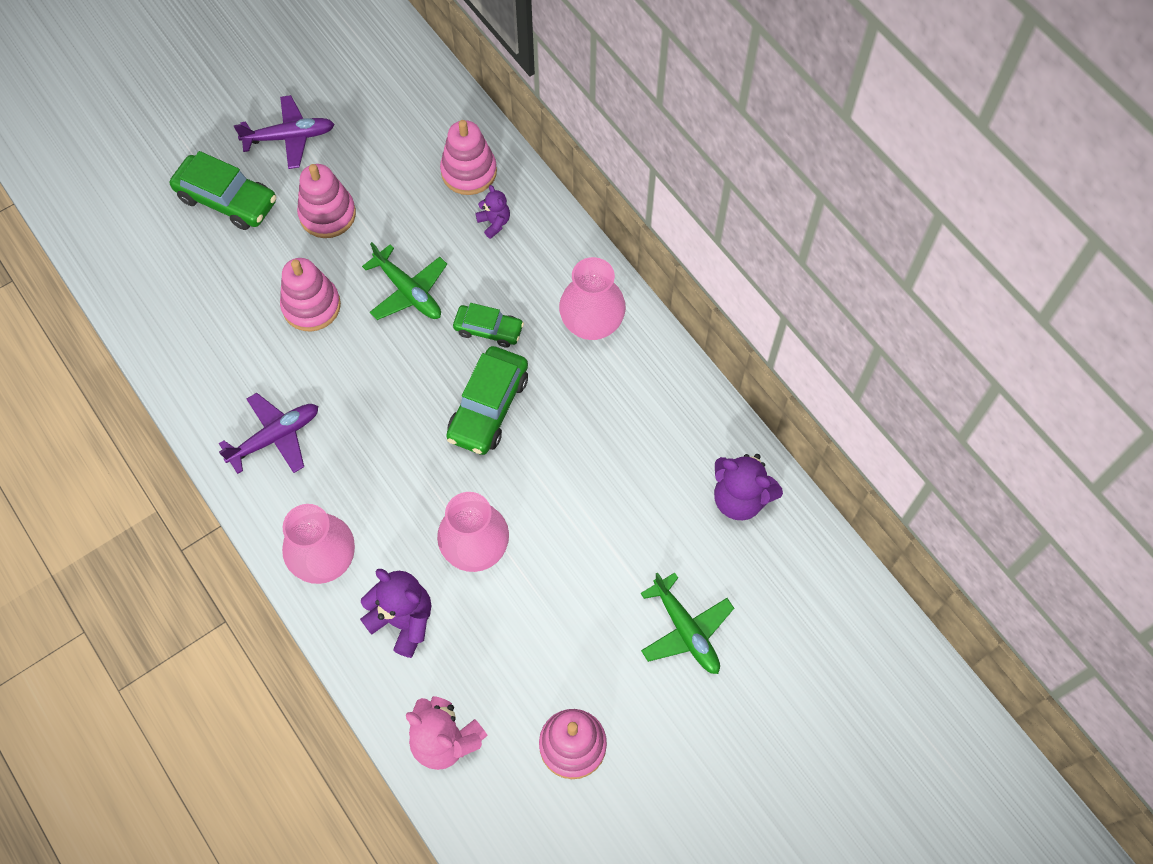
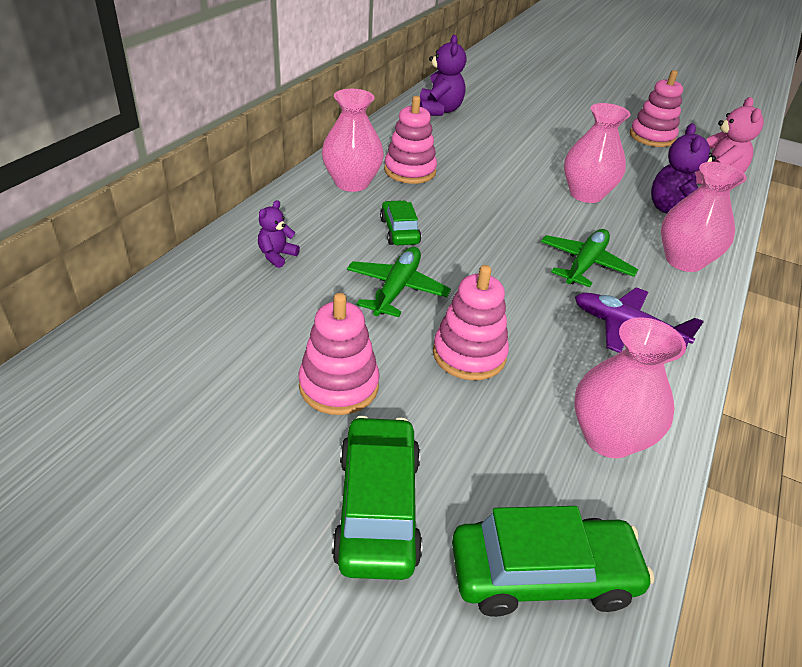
camera: 120 degrees left, 25 degrees down
purple plane [234,95,335,169] -> none
pink stacking toy [440,120,497,195] -> pink stacking toy moved to [384,96,437,184]
green car [446,346,528,455] -> green car moved to [452,506,654,617]
green plane [641,572,734,674] -> green plane moved to [541,229,638,287]
none -> pink vase [574,317,686,458]

